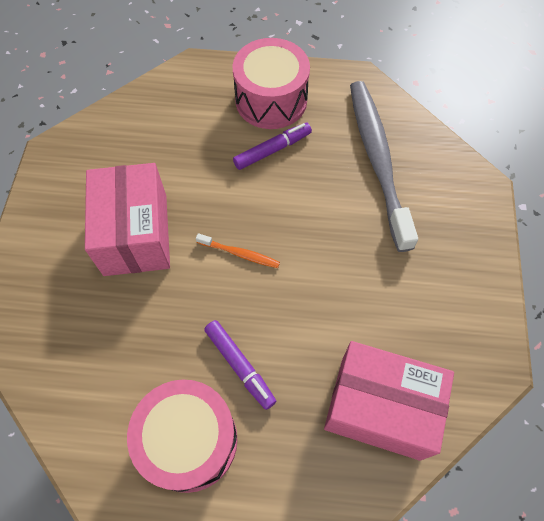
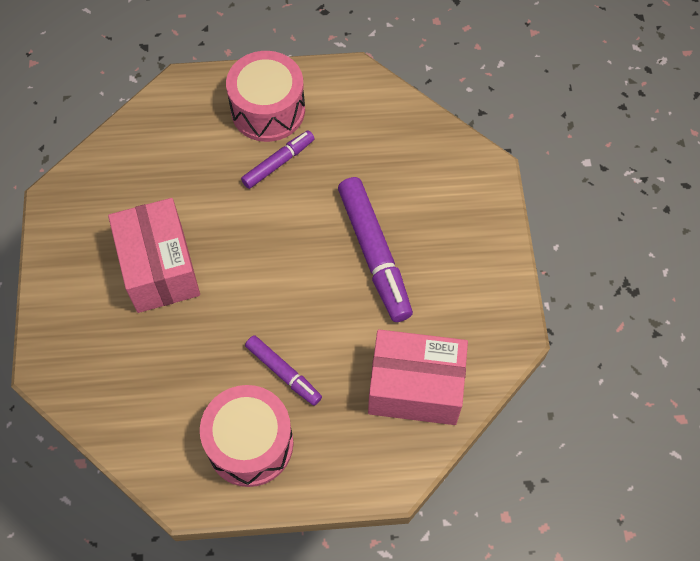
camera: 10 degrees left, 0 degrees up
orange toothbrush [196,233,280,268] -> none
grey toothbrush [350,81,418,252] -> none
none -> purple marker [338,177,413,322]

